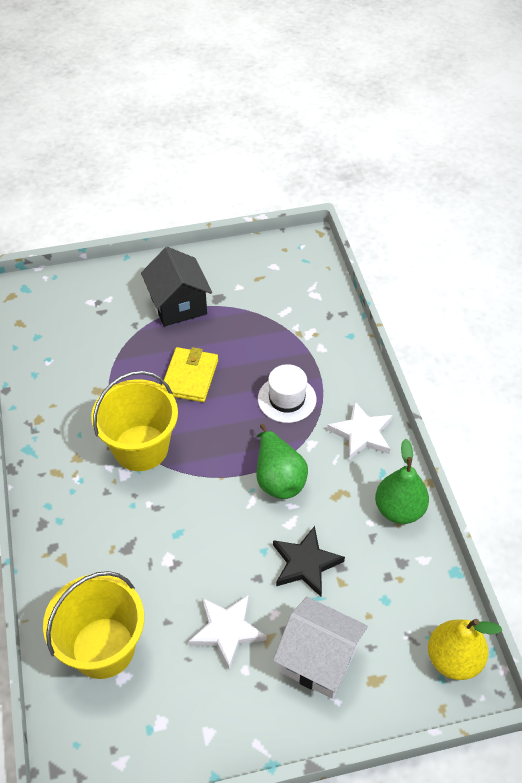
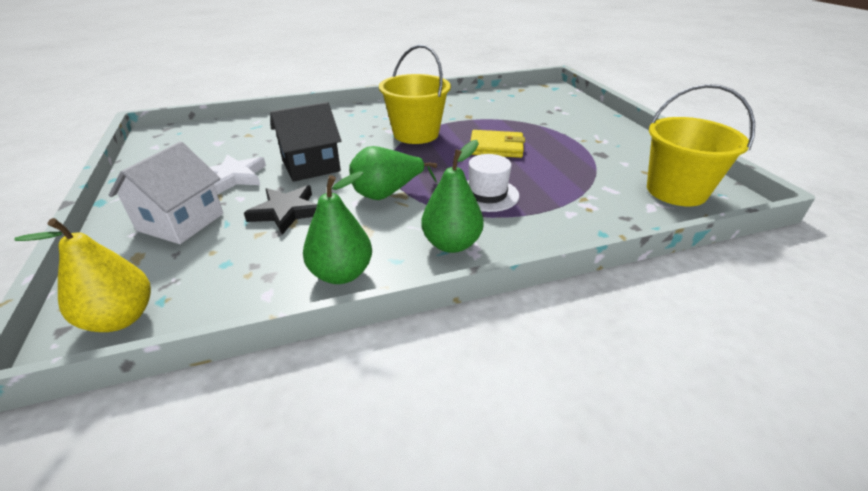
camera: 85 degrees right, 15 degrees down
yellow bucket [43,571,144,679] -> yellow bucket moved to [647,84,755,206]
black house [141,247,212,327] -> black house moved to [270,102,341,182]
white star [327,401,392,460] -> green pear [421,140,484,253]

